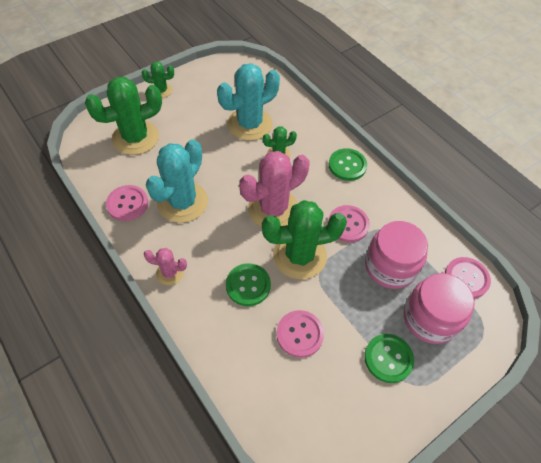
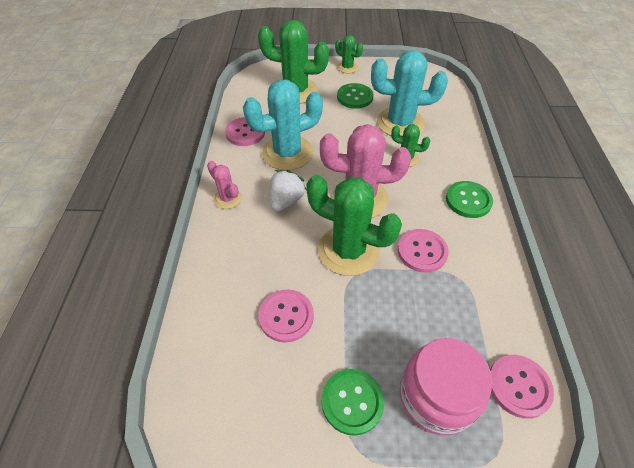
camera: 40 degrees right, 5 degrees down
green button [226,263,271,306] -> green button moved to [337,83,373,109]
pink jar [365,221,428,289] -> none
none -> white strawberry [270,170,307,212]

